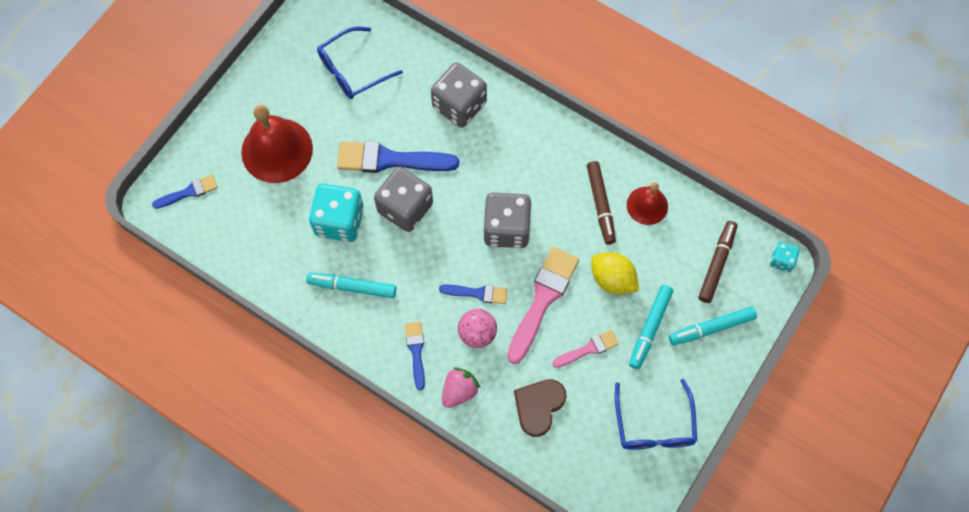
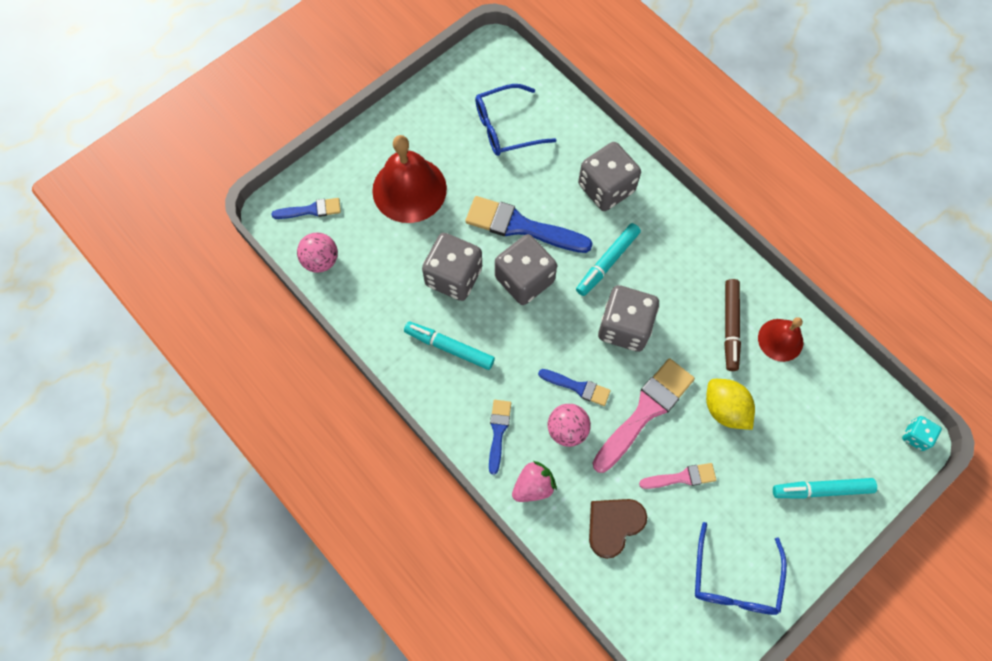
camera: 15 degrees right, 0 degrees up
turquoise dice [309,183,364,242] -> grey dice [422,233,482,301]
turquoise marker [629,285,673,369] -> turquoise marker moved to [576,223,641,296]
brown marker [699,221,738,303] -> none
none -> pink ball [297,233,338,273]

